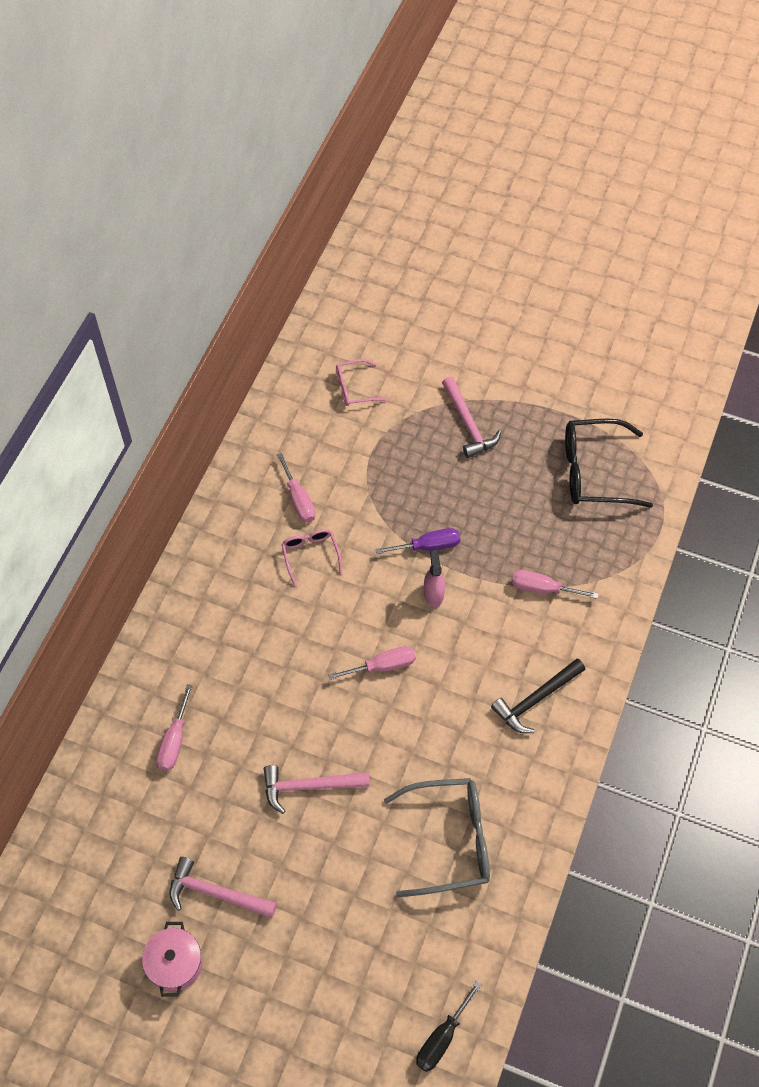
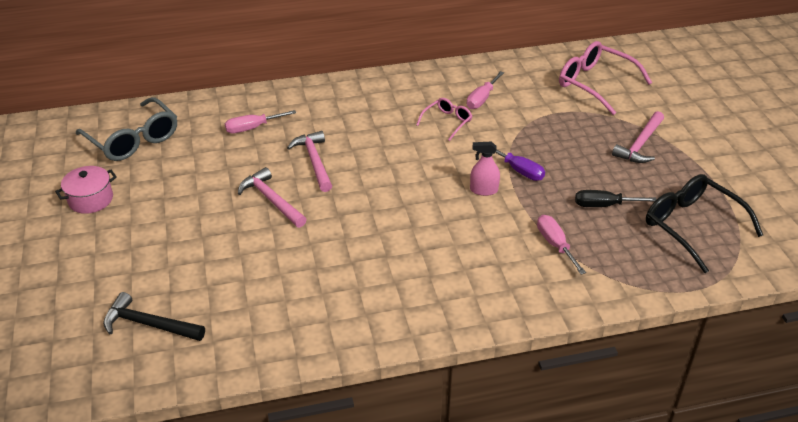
camera: 55 degrees right, 20 degrees down
pink hammer [169,857,277,918] -> pink hammer moved to [287,131,332,192]
pink screwdriver [328,646,416,680] -> none
pink glasses [336,359,387,406] -> pink glasses [559,41,652,115], size x1.84
grey glasses [384,778,490,897] -> grey glasses moved to [76,97,177,161]
black screwdriver [416,981,482,1072] -> black screwdriver moved to [575,190,657,207]
pink spray bottle [424,550,445,607] -> pink spray bottle turned 135 degrees counterclockwise [470,142,500,196]
black hammer [491,658,585,733] -> black hammer moved to [103,292,205,341]

